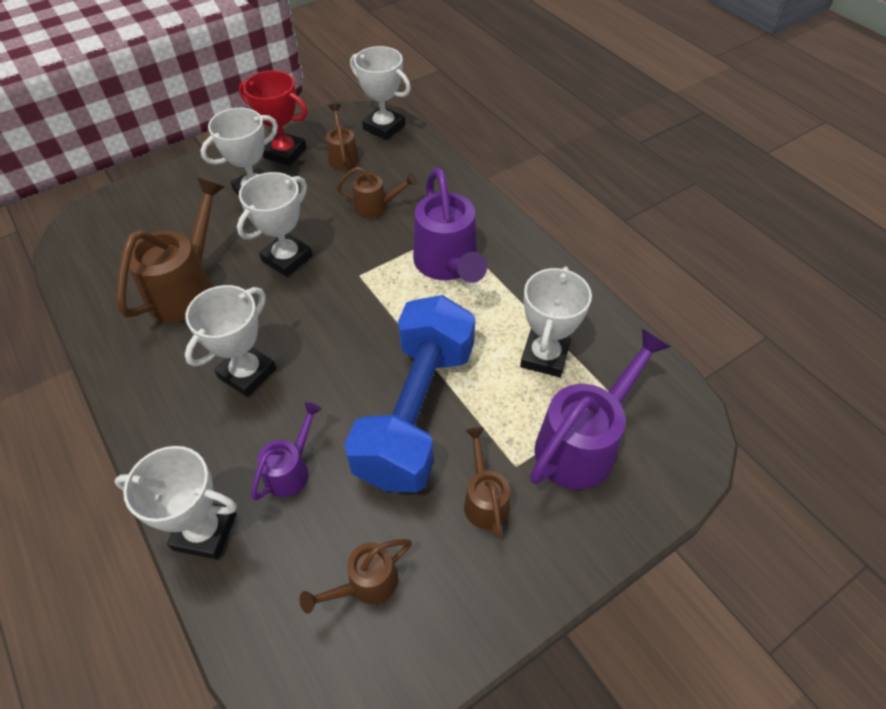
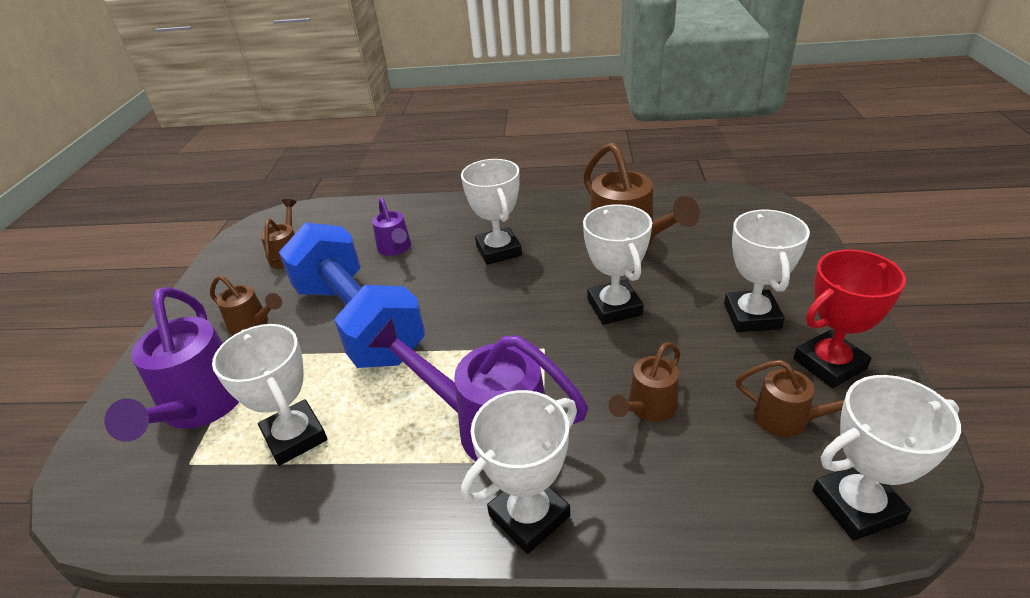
camera: 130 degrees right, 15 degrees down
white trophy [114,446,237,560] -> white trophy moved to [461,390,577,554]

